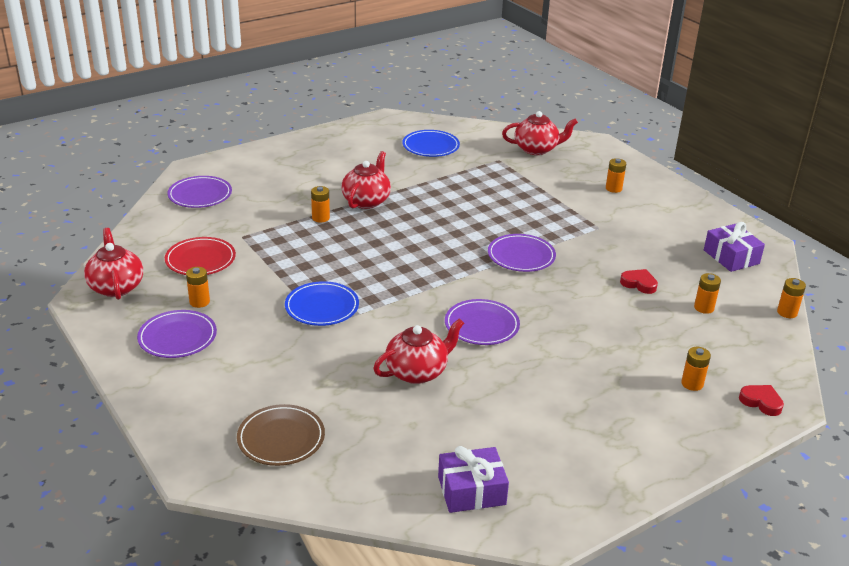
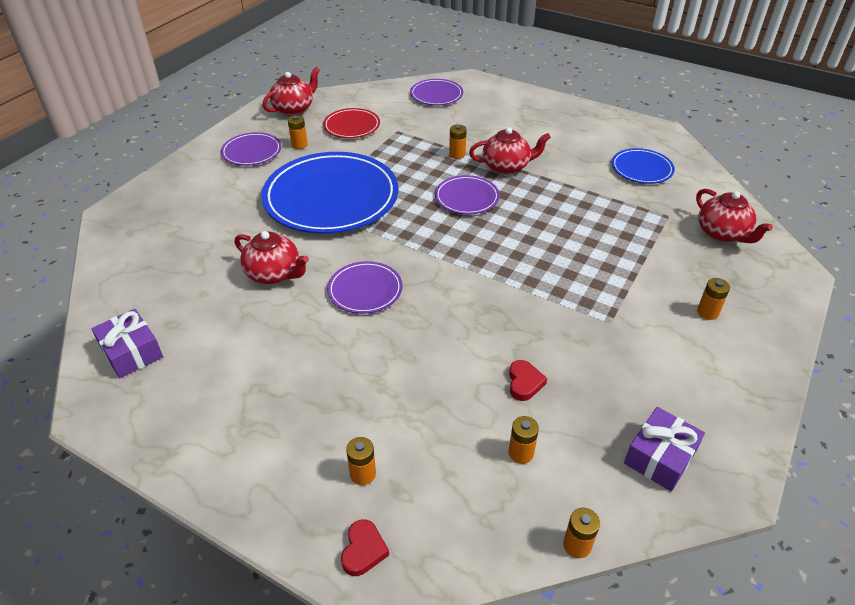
camera: 65 degrees right, 10 degrees up
brown plate [237,404,325,466] -> none
blue plate [285,281,359,326] -> blue plate [261,152,398,234], size x2.09
purple plate [488,234,556,272] -> purple plate moved to [435,175,500,215]

